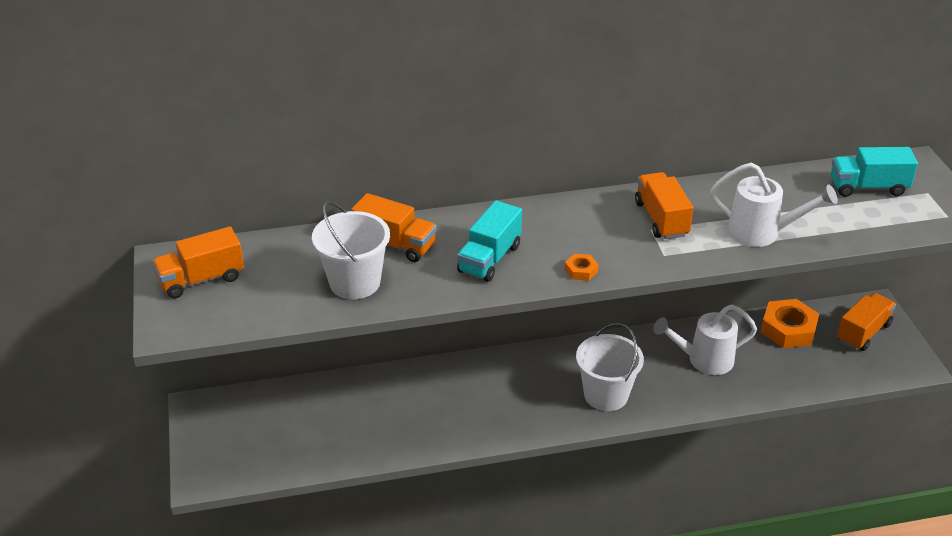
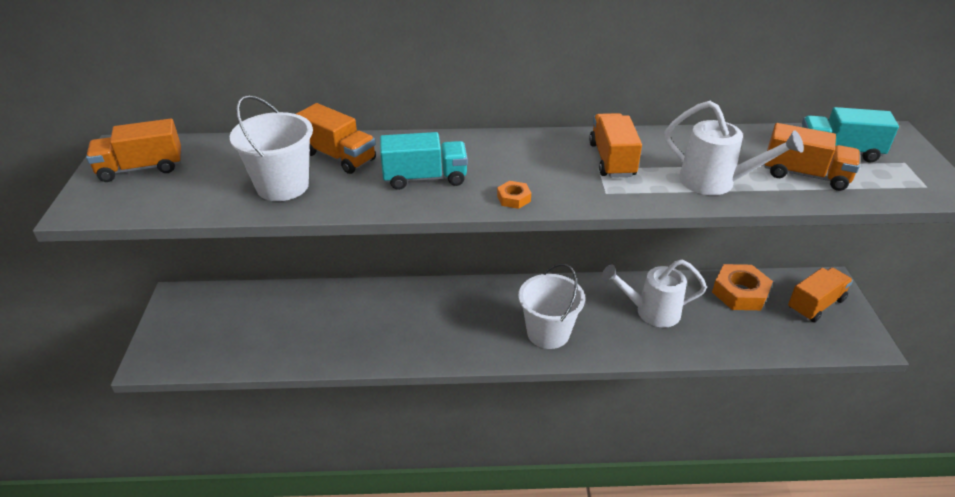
camera: 10 degrees right, 0 degrees up
turquoise truck [457,200,522,282] -> turquoise truck turned 135 degrees counterclockwise [380,132,468,190]
none -> orange truck [765,123,860,191]

